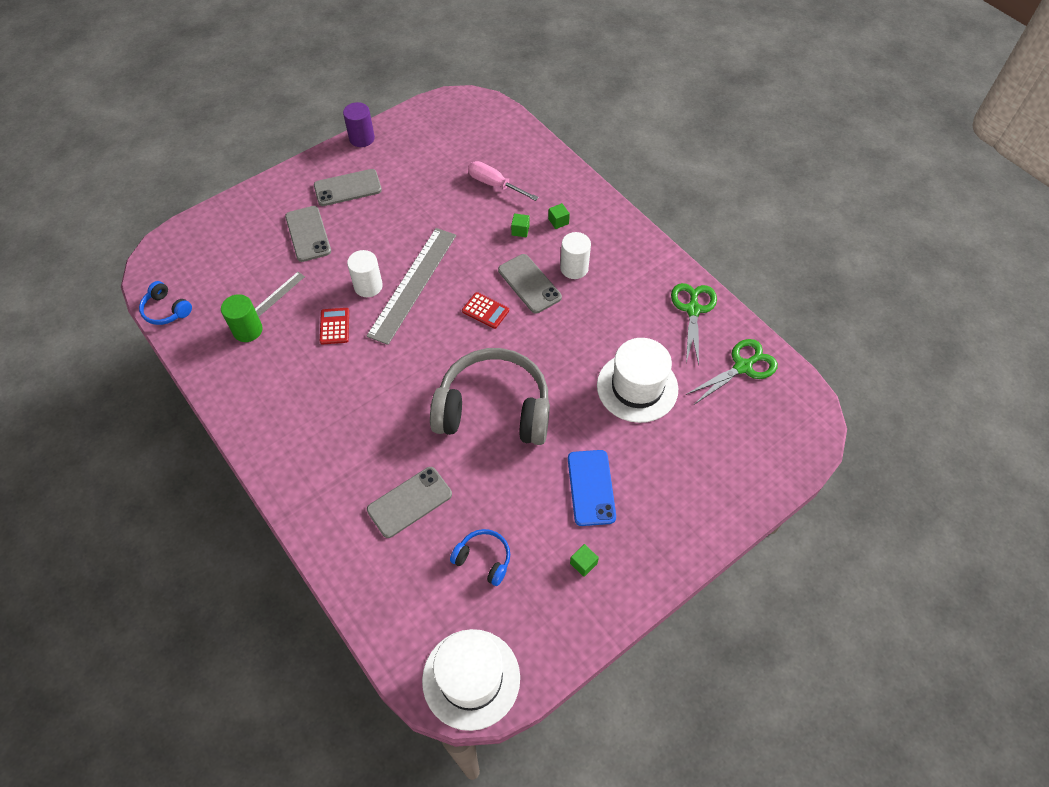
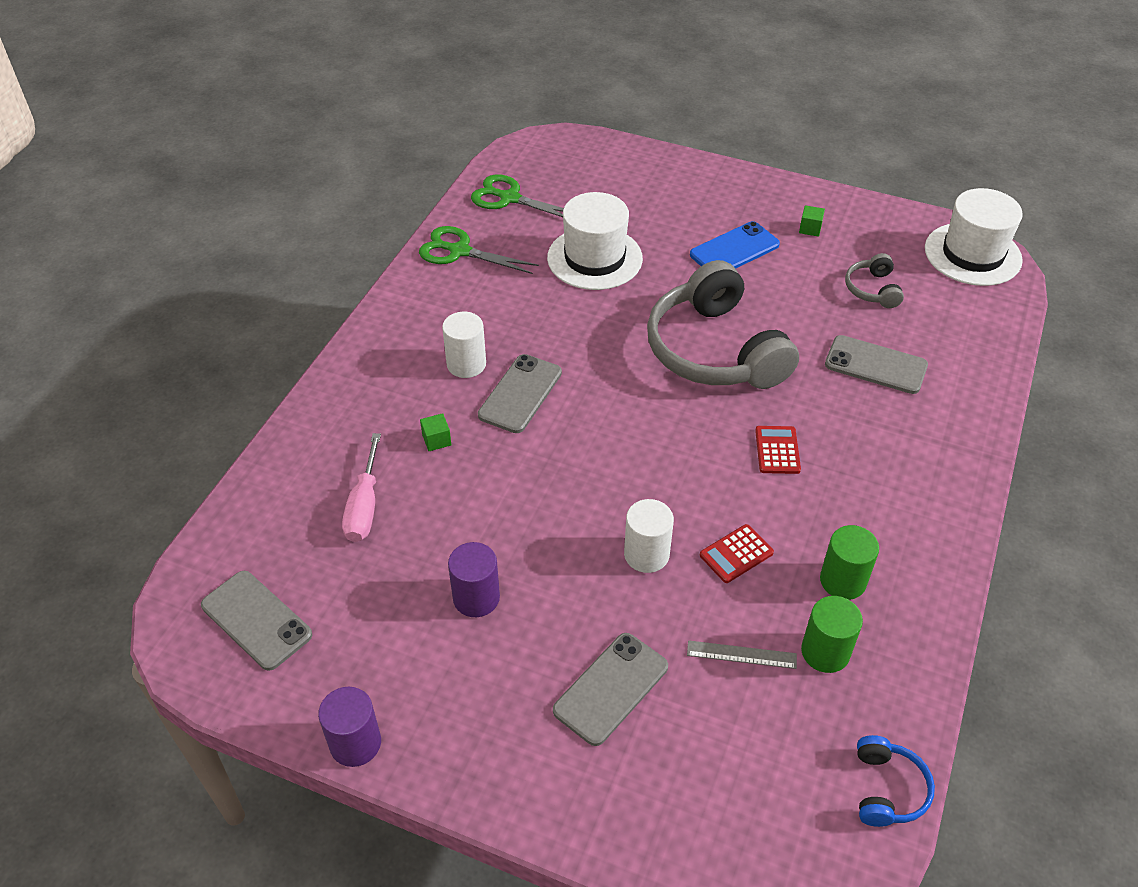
camera: 120 degrees left, 10 degrees down
grey phone [314,169,382,206] -> grey phone moved to [201,571,312,671]
grey ruler [367,228,456,345] -> none
blue headphones [450,529,510,586] -> grey headphones [845,253,904,308]
red calculator [462,292,509,329] -> red calculator moved to [755,426,801,474]
green cube [548,203,570,229] -> none
green scissors [671,283,717,365] -> green scissors turned 45 degrees clockwise [419,226,539,274]
none -> purple cylinder [448,542,500,617]
none -> green cylinder [820,525,879,600]

